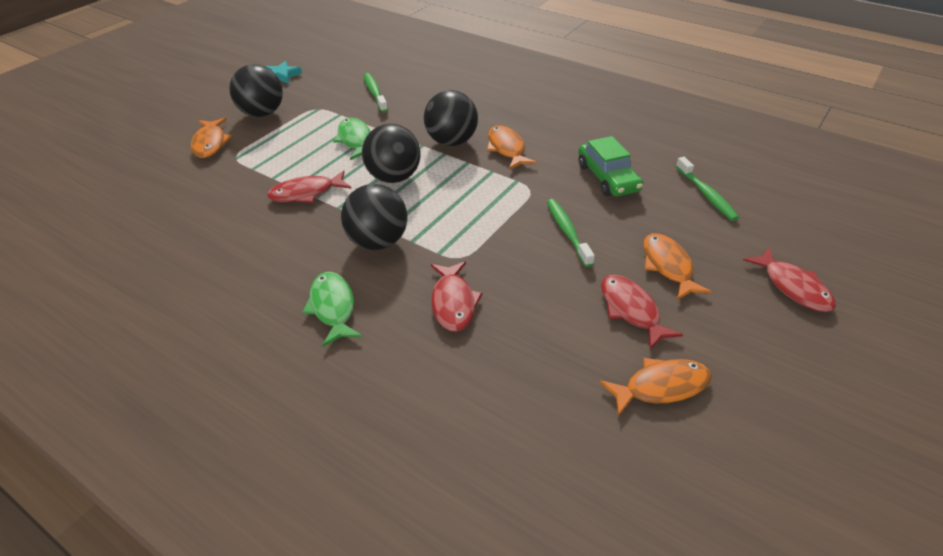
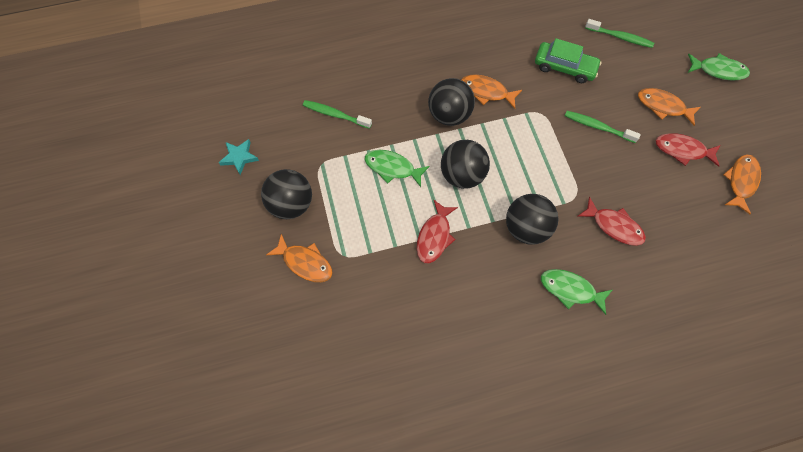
camera: 50 degrees left, 25 degrees up
red fish [743,247,836,312] -> green fish [688,53,750,81]

